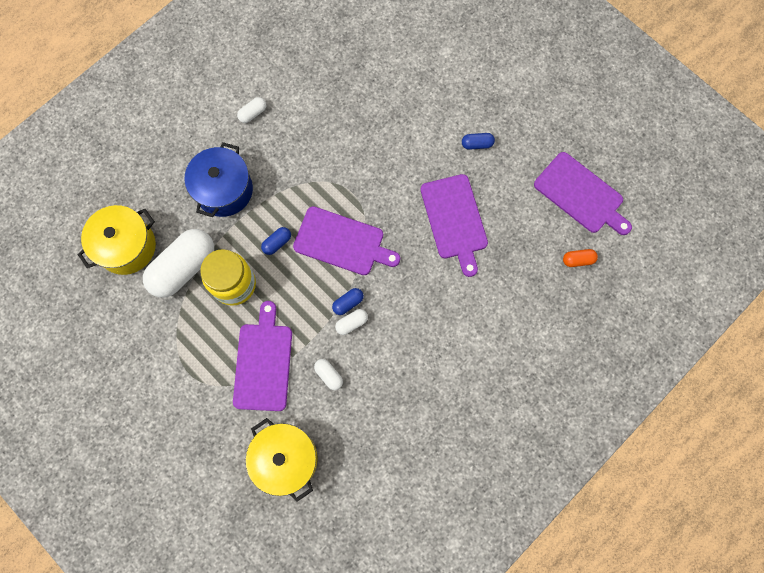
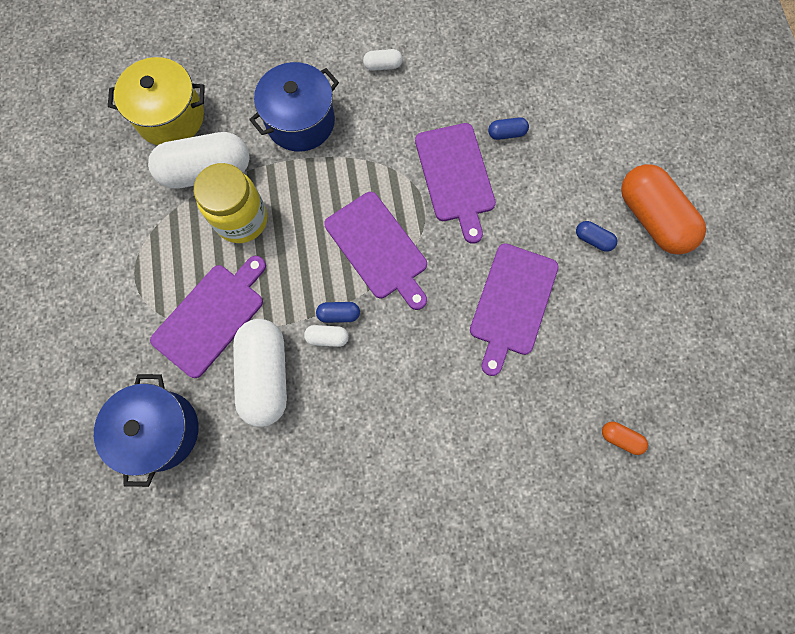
camera: 35 degrees right, 0 degrees up
yellow pot [246,418,317,502] -> blue pot [94,374,198,487]
blue capsule [261,227,291,255] -> blue capsule moved to [488,117,529,140]
white capsule [314,359,343,390] -> white capsule [233,319,287,427], size x2.33
purple cutting board [534,152,632,235] -> purple cutting board moved to [415,123,496,244]
none -> orange capsule [621,164,706,255]

